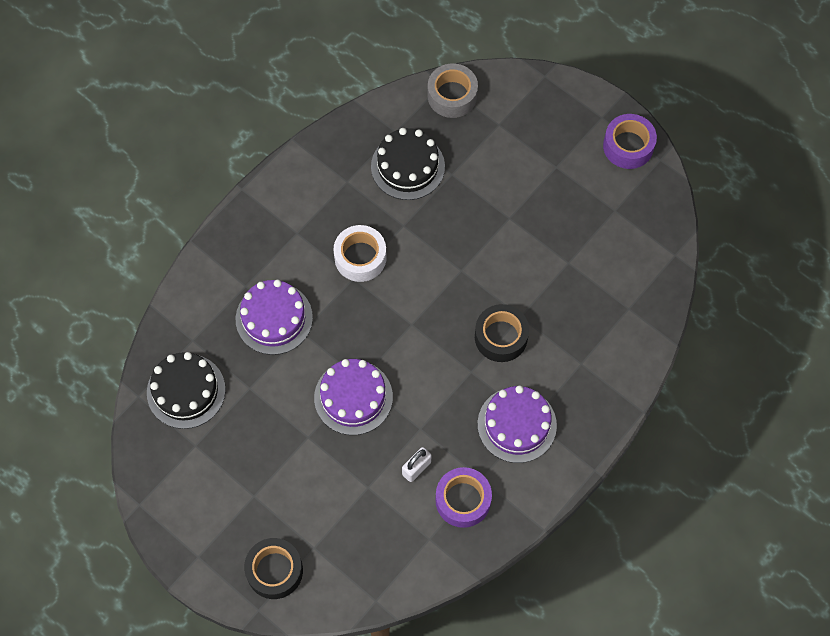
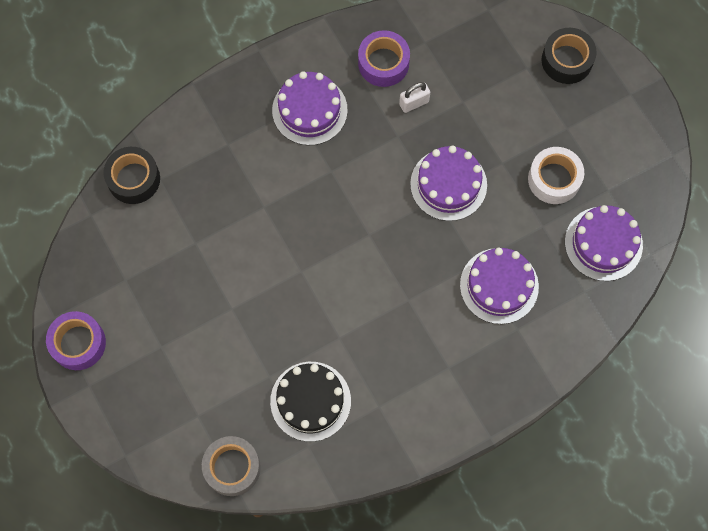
camera: 160 degrees left, 5 degrees up
black cake [147,352,226,429] -> purple cake [565,205,643,281]
white tape [333,225,387,282] -> white tape moved to [528,147,584,204]
black tape [475,304,529,362] -> black tape moved to [103,147,160,204]

